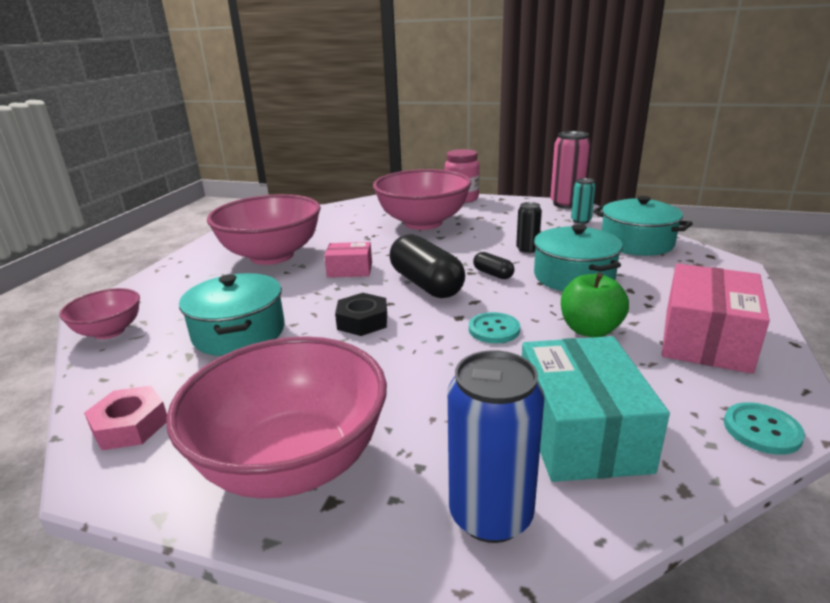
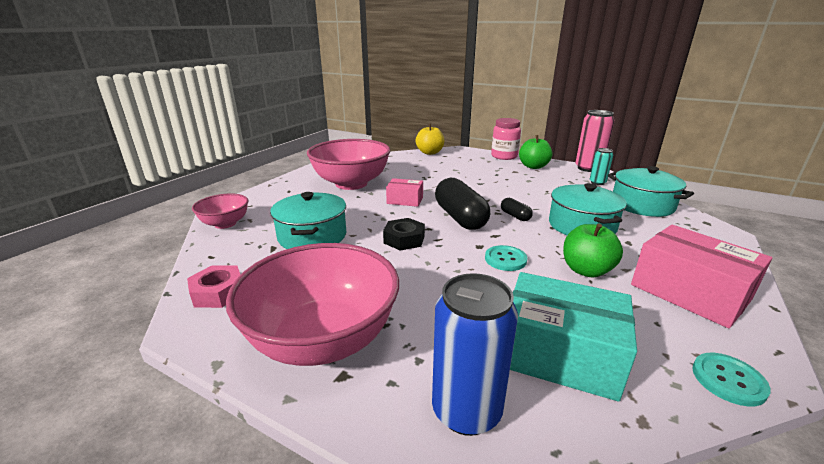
camera: 10 degrees right, 0 degrees up
pink bowl [373,169,471,230] -> none
black can [516,202,542,253] -> none
turquoise box [522,336,670,482] -> turquoise box turned 75 degrees counterclockwise [510,272,637,402]
pink box [662,263,770,374] -> pink box turned 75 degrees counterclockwise [631,225,772,328]
none -> yellow apple [416,124,444,155]
none -> green apple [519,135,553,169]

